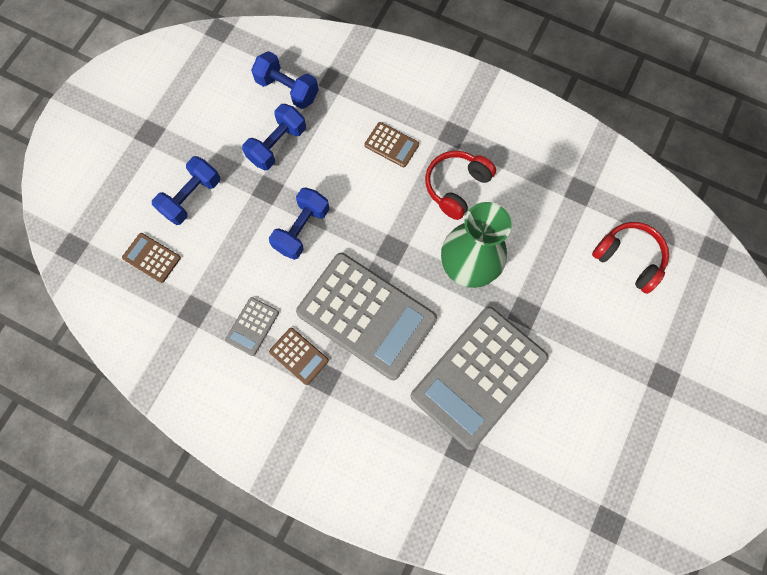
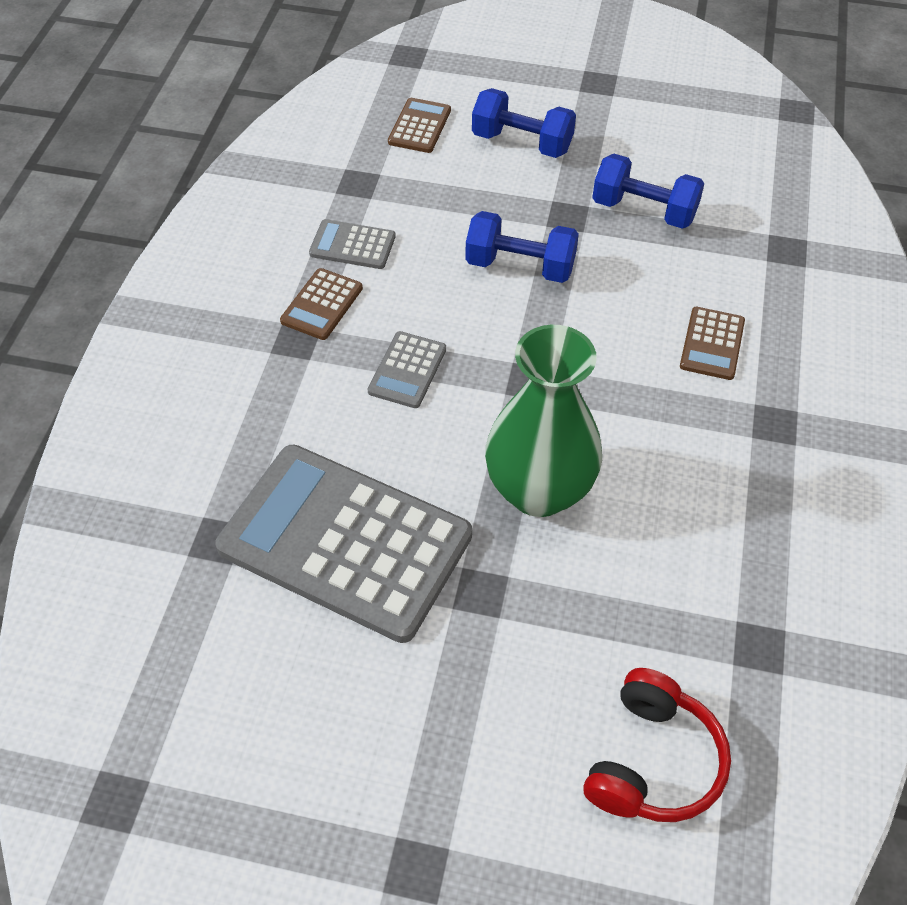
camera: 75 degrees right, 20 degrees down
blue dumbbell [251,51,319,109] -> none
grey calculator [296,253,437,380] -> grey calculator [368,331,446,408], size x0.42
red headphones [425,151,496,220] -> none

